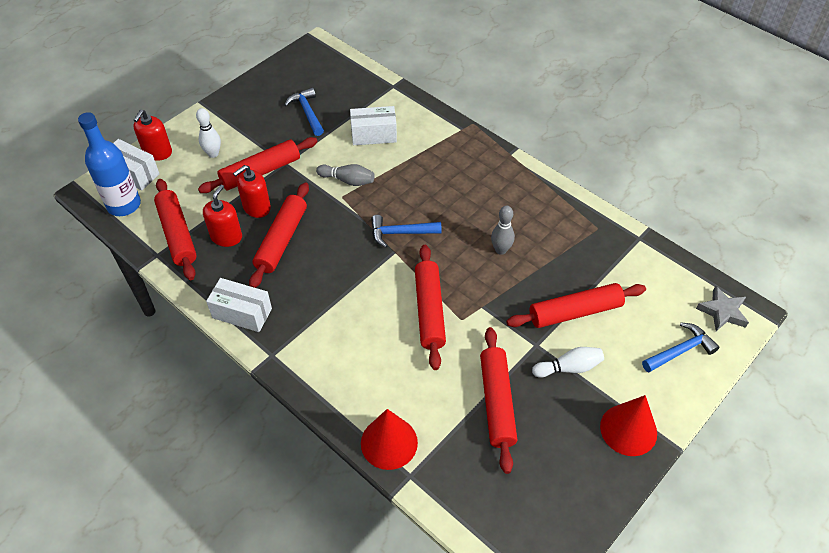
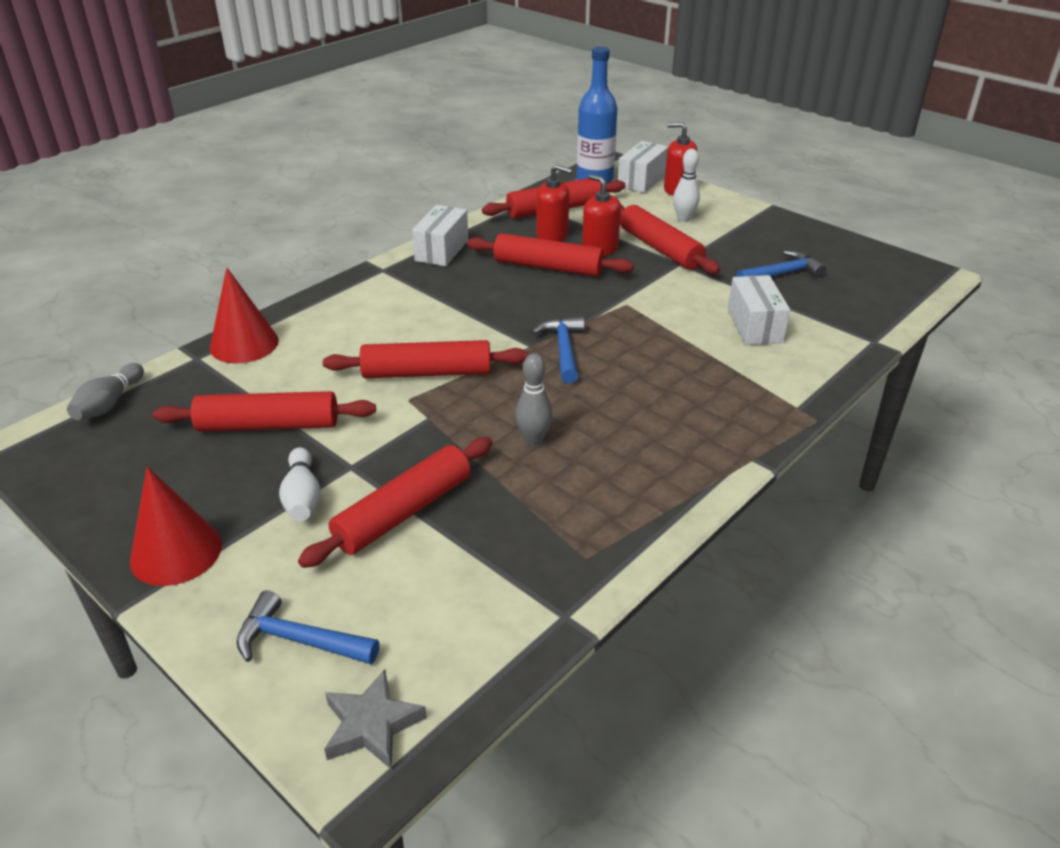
camera: 90 degrees right, 15 degrees down
grey bowling pin [316,164,375,186] -> grey bowling pin moved to [67,363,144,420]
red rolling pin [506,283,646,328] -> red rolling pin turned 60 degrees clockwise [298,437,492,568]
blue hammer [642,323,719,372] -> blue hammer turned 135 degrees clockwise [236,590,379,664]

